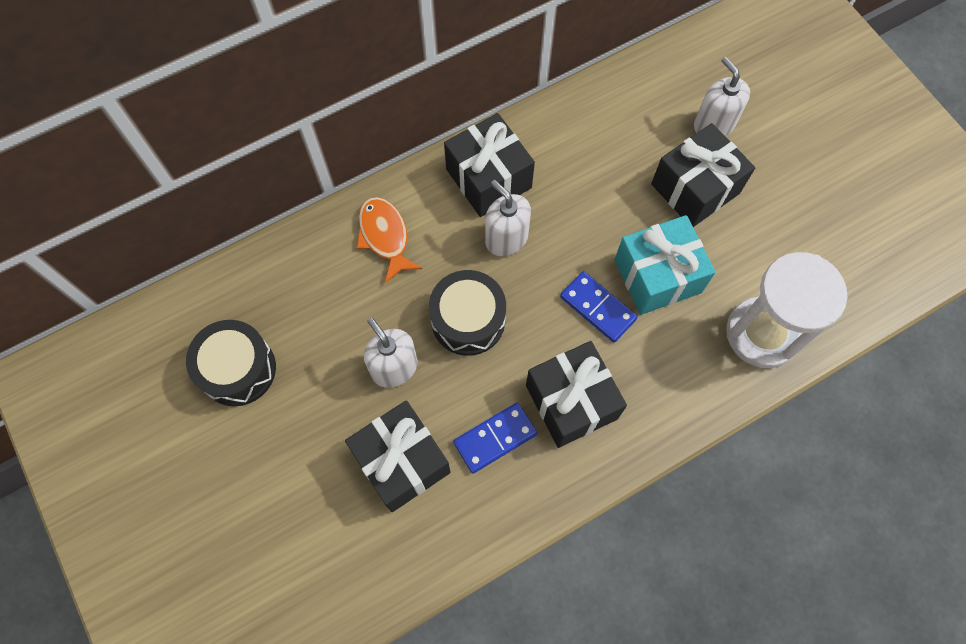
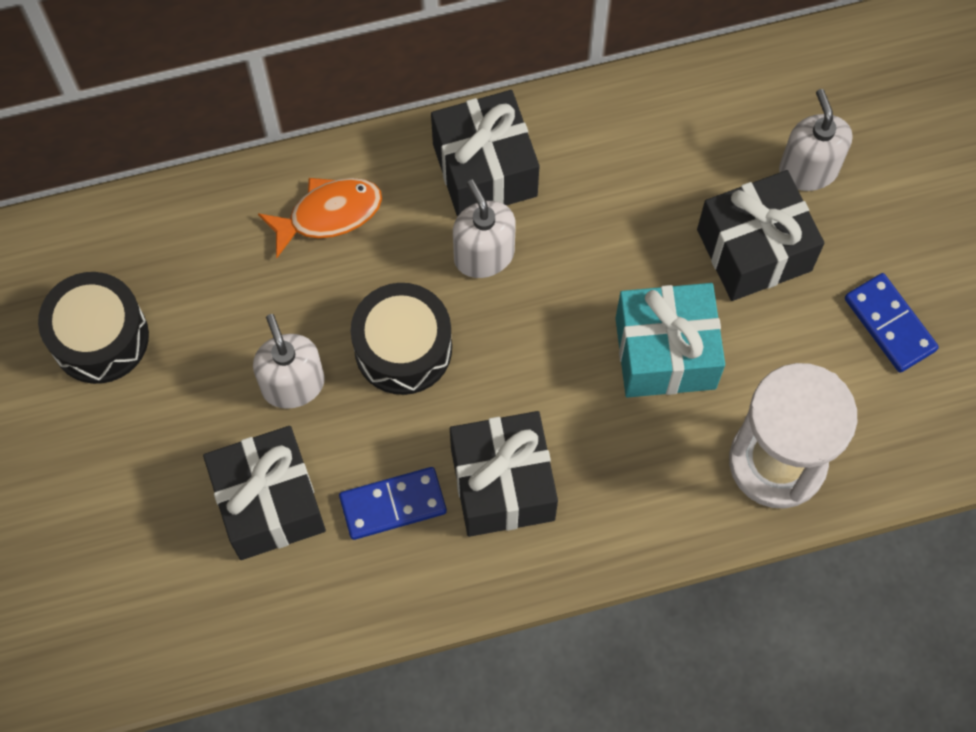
camera: 15 degrees right, 0 degrees up
orange fish [356,197,422,283] -> orange fish turned 75 degrees clockwise [258,178,382,258]
blue domino [560,271,638,343] -> blue domino moved to [845,273,939,373]

